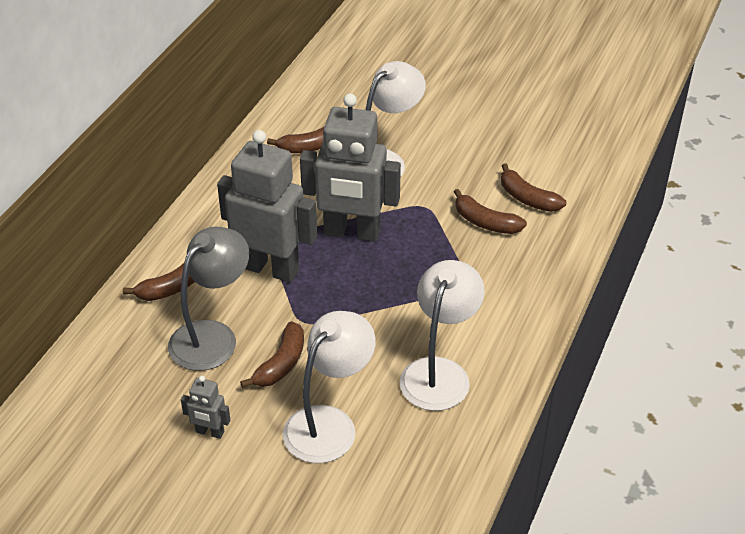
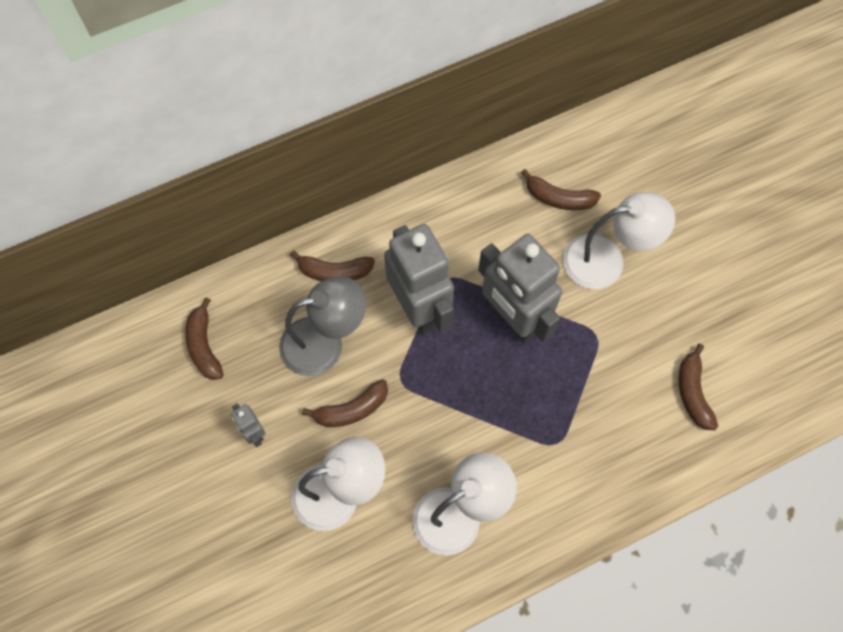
camera: 40 degrees right, 25 degrees up
brown banana [454,189,527,234] -> brown banana moved to [185,298,224,380]

